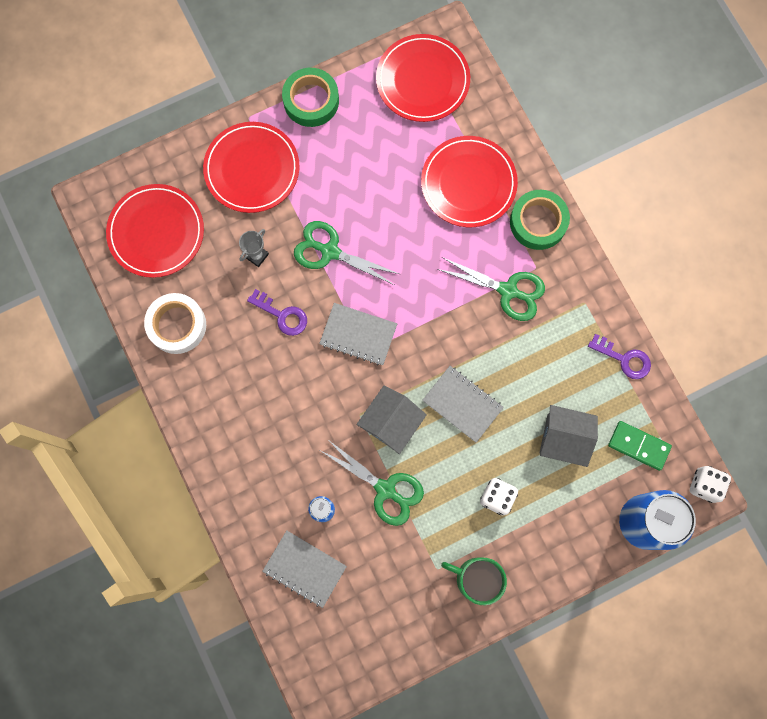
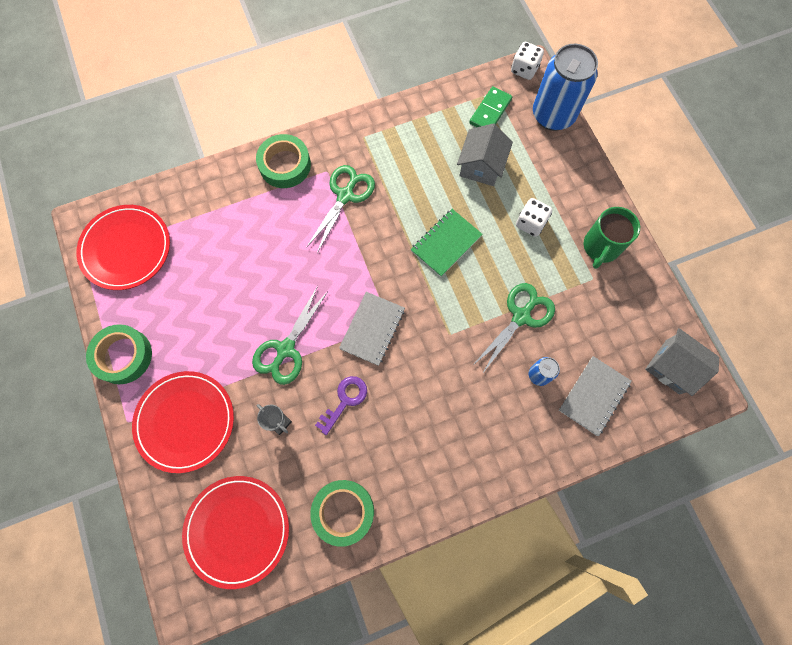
camera: 85 degrees left, 5 degrees down
white tape [144,293,206,354] -> green tape [310,480,374,547]
grey house [356,386,427,454] -> grey house moved to [645,328,719,396]
red plate [421,136,518,227] -> none
grey notebook [422,366,504,443] -> green notebook [410,209,483,277]
purple key [588,334,651,379] -> none

